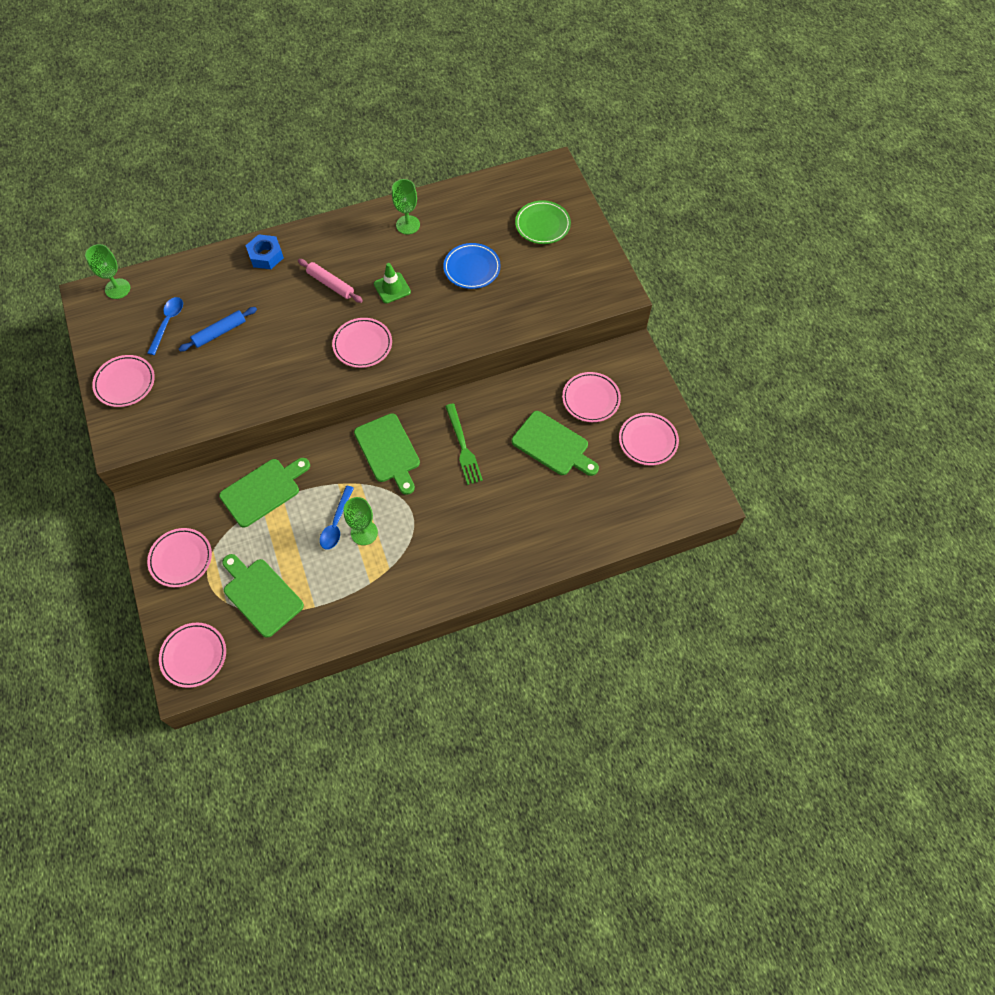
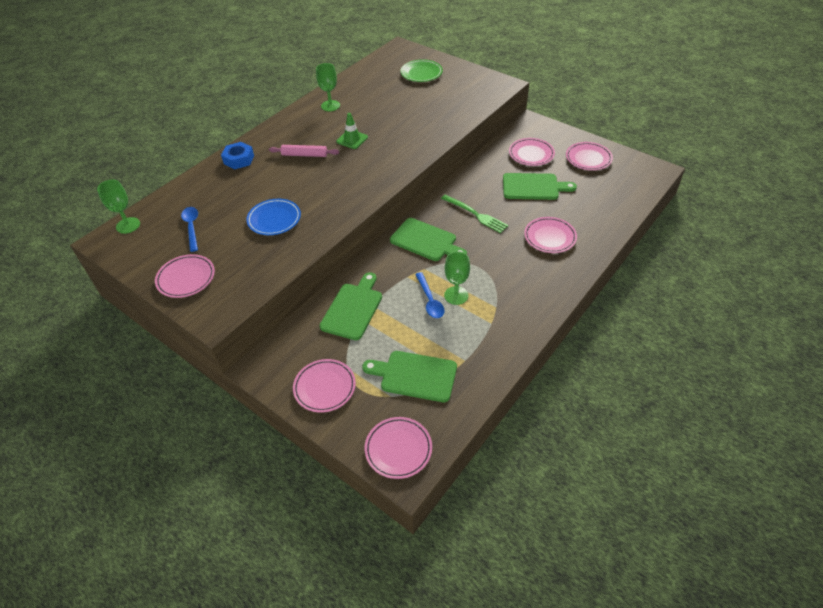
camera: 30 degrees left, 15 degrees down
blue rolling pin [179,307,257,352] -> none
pink plate [332,318,392,368] -> pink plate moved to [524,217,577,253]
blue plate [443,243,501,289] -> blue plate moved to [246,199,301,235]

